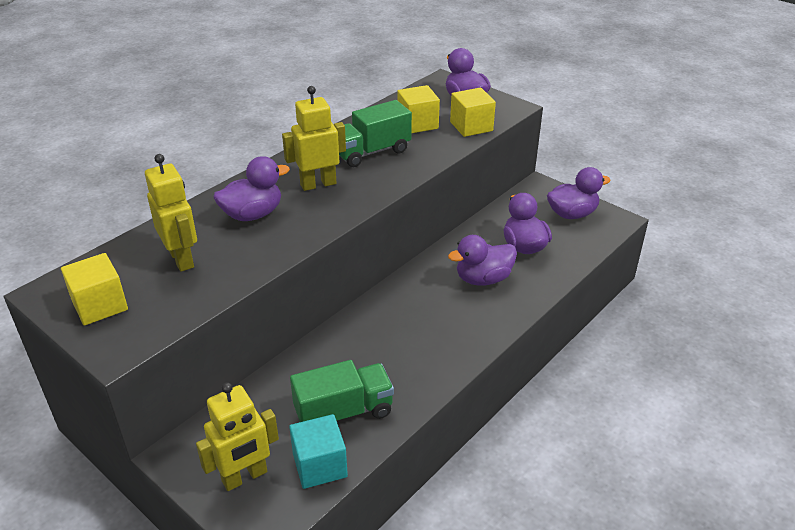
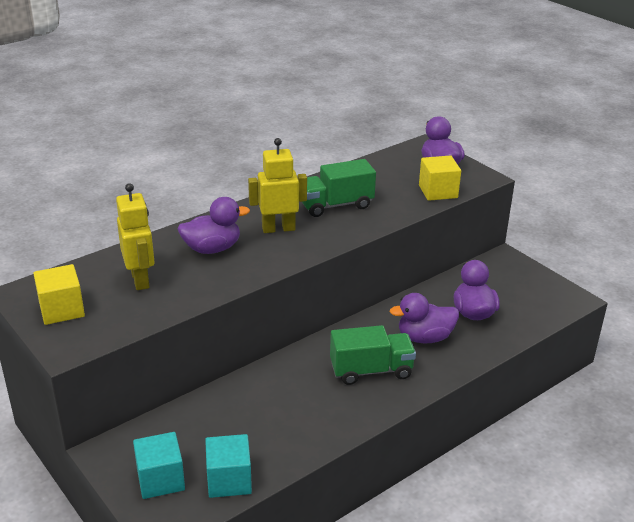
camera: 10 degrees right, 5 degrees down
yellow robot [196,382,279,491] -> turquoise cube [133,432,185,499]
green truck [290,360,394,422] -> green truck moved to [330,325,416,385]
yellow cube [397,85,440,133] -> none
purple duck [547,167,611,219] -> none

